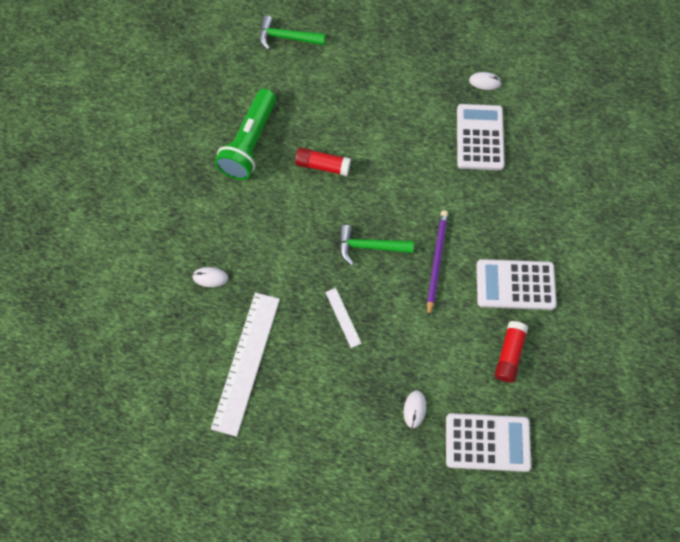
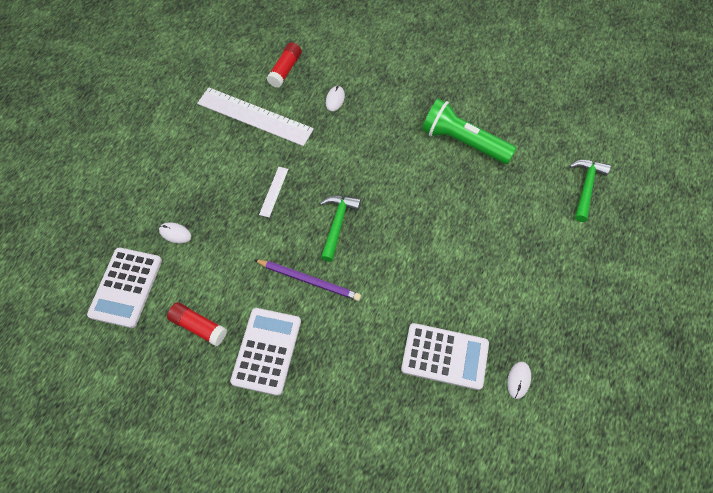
camera: 100 degrees right, 5 degrees down
red glue stick [295,147,351,176] -> red glue stick moved to [267,42,302,88]
white ruler [325,288,362,348] -> white ruler turned 60 degrees counterclockwise [259,167,288,217]

